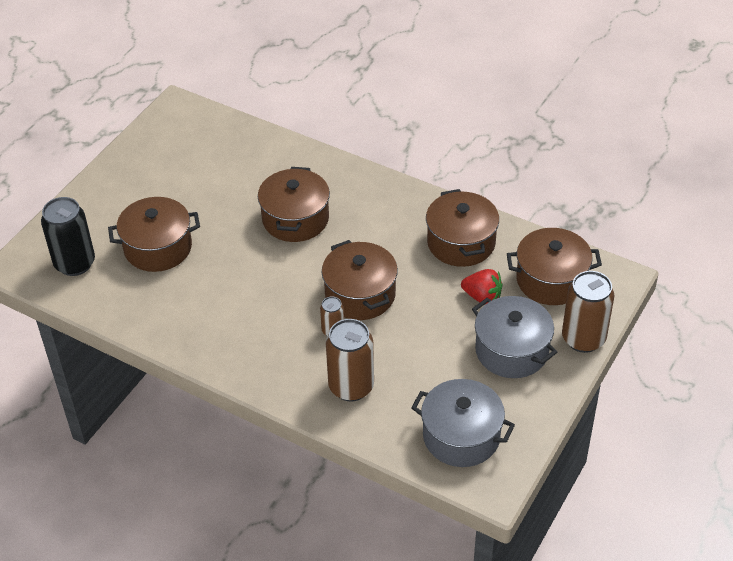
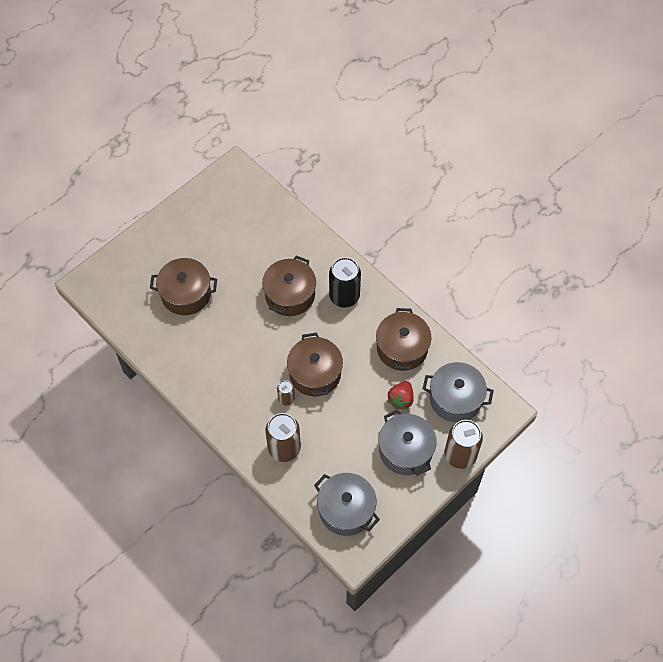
camera: 15 degrees right, 15 degrees up
black can [41,197,95,276] -> black can moved to [329,257,361,308]
red strawberry [461,269,502,305] -> red strawberry turned 75 degrees clockwise [388,381,413,410]
brown pot [507,228,602,305] -> grey pot [423,362,494,422]

